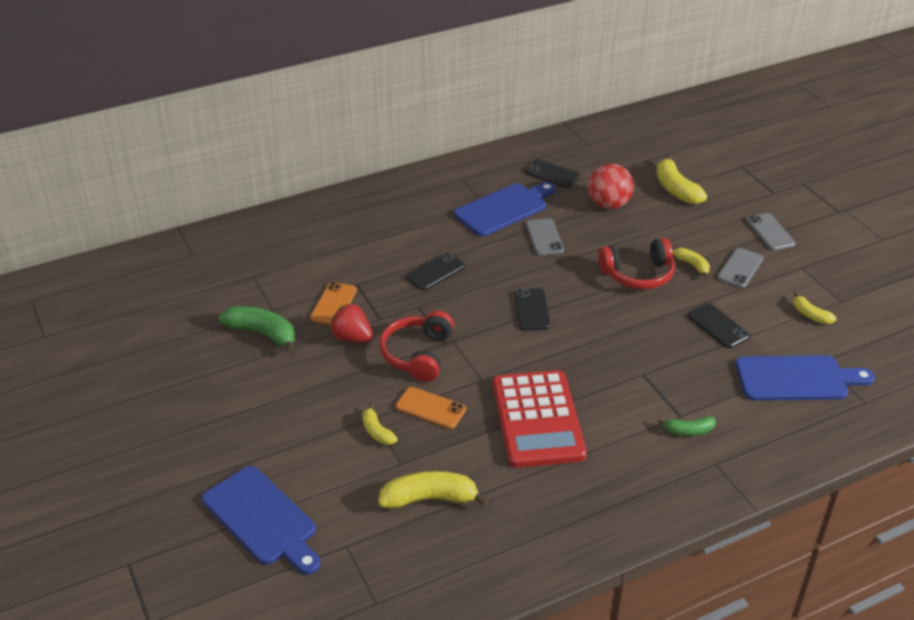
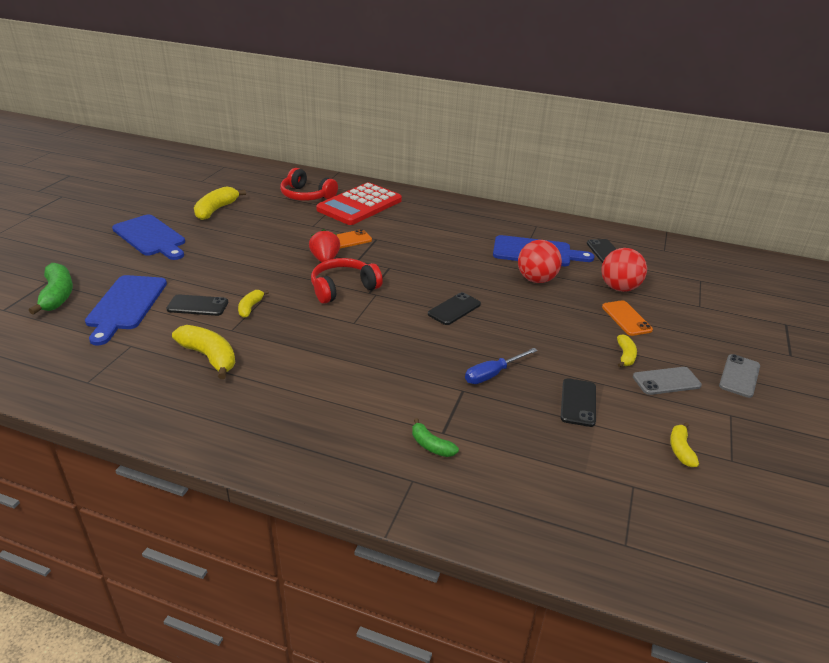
camera: 45 degrees right, 5 degrees down
green banana [219,306,295,353] -> green banana moved to [29,263,73,315]
orange phone [396,387,466,429] -> orange phone moved to [602,300,653,336]
black phone [406,253,465,290] -> black phone moved to [166,294,228,316]
red calculator [493,370,587,468] -> red calculator moved to [316,182,402,225]
grey phone [526,218,564,256] -> red ball [518,240,562,283]
red headphones [598,238,675,290] -> red headphones moved to [280,168,338,201]
yellow banana [657,155,707,204] -> yellow banana moved to [194,186,246,220]
blue cutting board [736,355,875,401] -> blue cutting board moved to [112,215,185,260]
none -> blue screwdriver [465,348,538,384]

